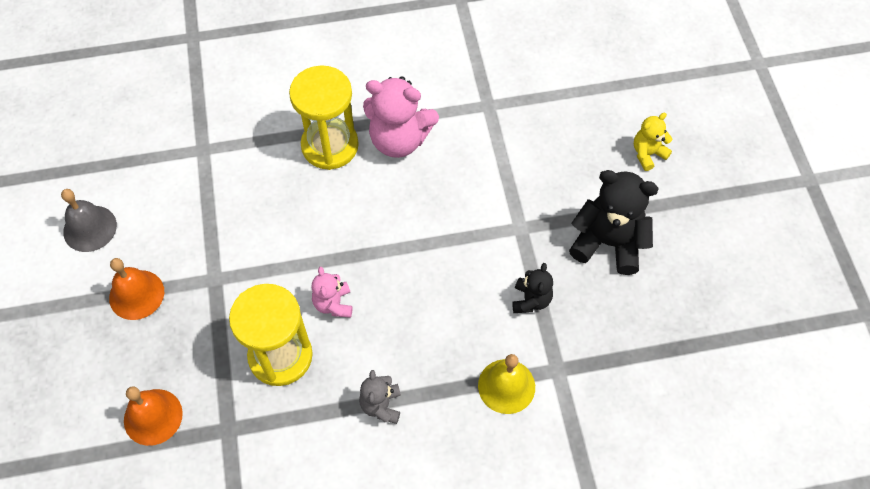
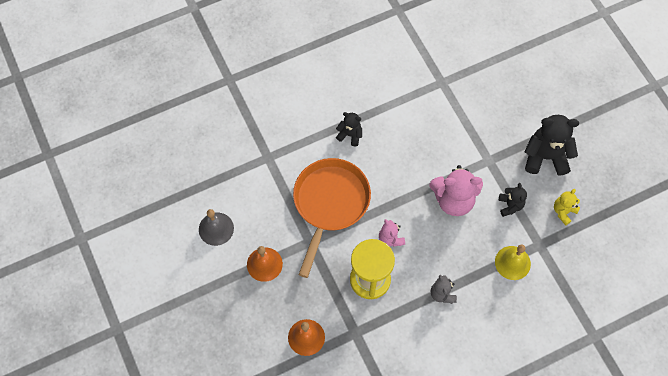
camera: 15 degrees left, 5 degrees up
yellow hourglass [289,65,359,170] -> black teddy bear [336,112,362,146]
pink teddy bear [363,76,439,158] -> pink teddy bear moved to [429,165,483,216]
yellow teddy bear [634,113,672,171] -> yellow teddy bear moved to [554,189,580,226]
none -> orange pan [293,158,371,278]

